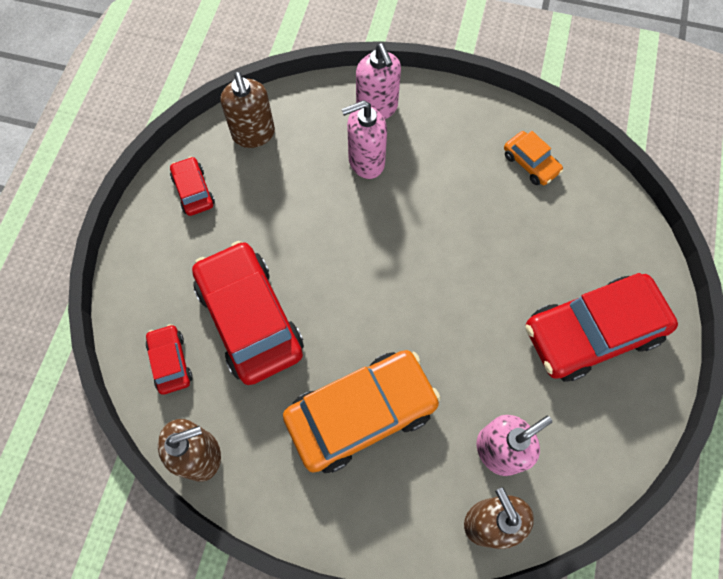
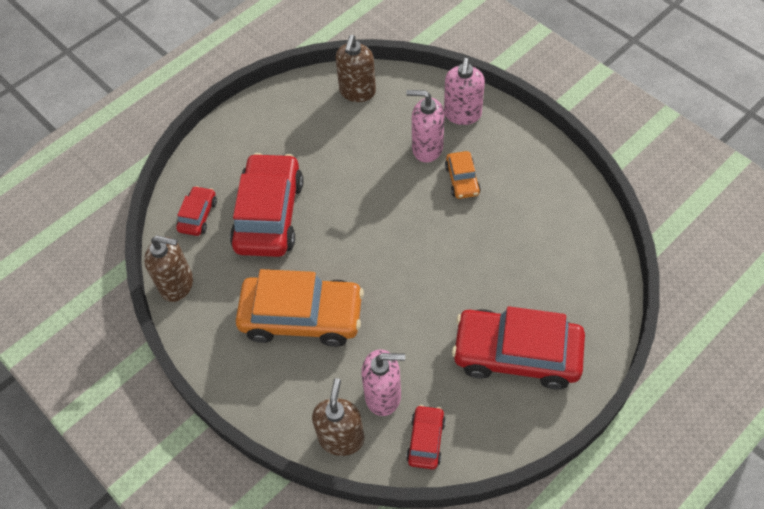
camera: 35 degrees right, 10 degrees down
red car [170,157,215,216] -> red car moved to [406,405,446,469]
orange car [504,131,563,185] -> orange car moved to [445,151,481,199]

